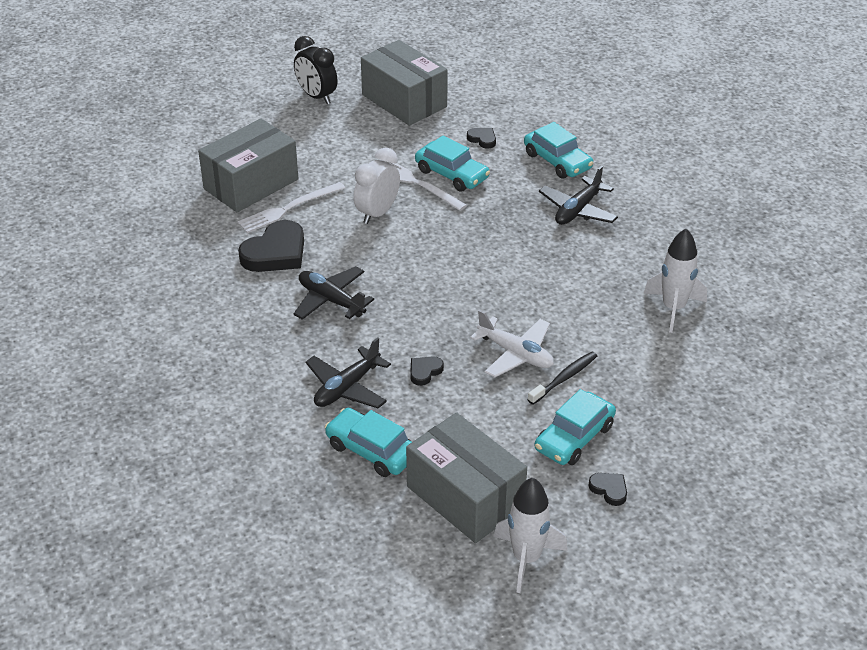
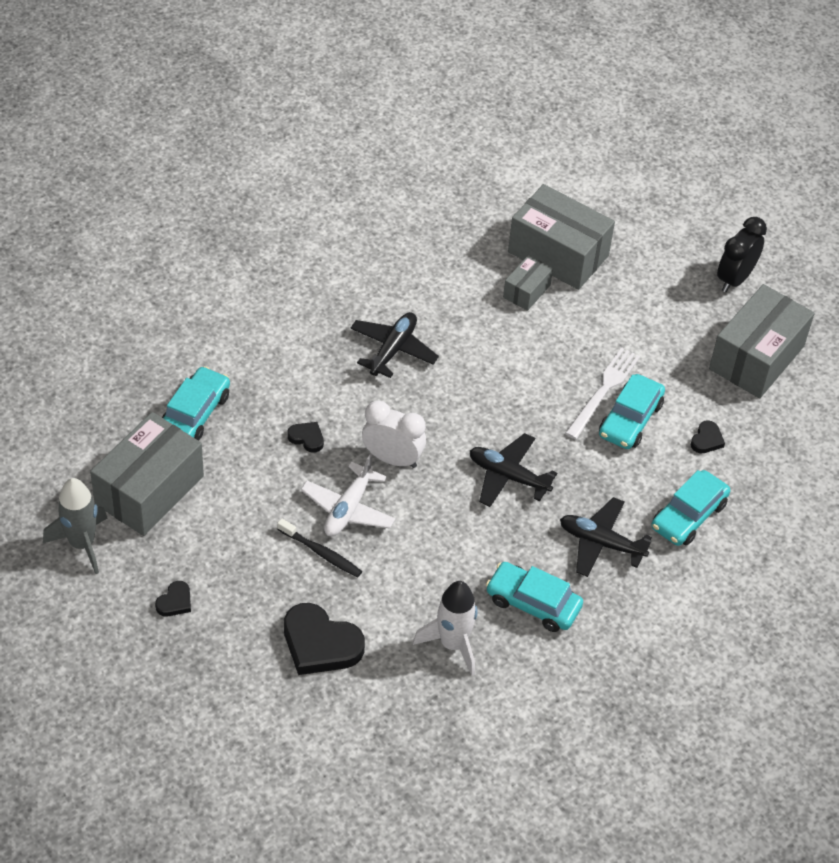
camera: 75 degrees right, 10 degrees up
white fork [237,182,345,233] -> grey box [503,255,553,311]
black heart [238,220,304,272] -> black heart moved to [284,603,365,675]
black plane [306,337,391,408] -> black plane moved to [470,433,557,507]
white clock [354,148,400,224] -> white clock moved to [362,400,426,468]
white rocket [494,478,568,593] -> grey rocket [43,478,107,574]
turquoise car [535,389,616,465] -> turquoise car moved to [486,562,583,632]

